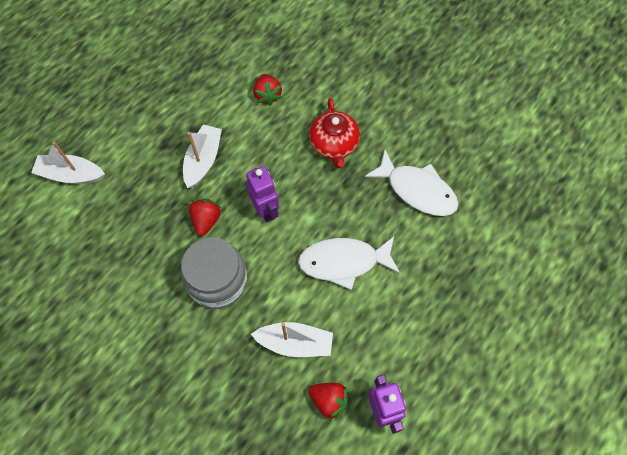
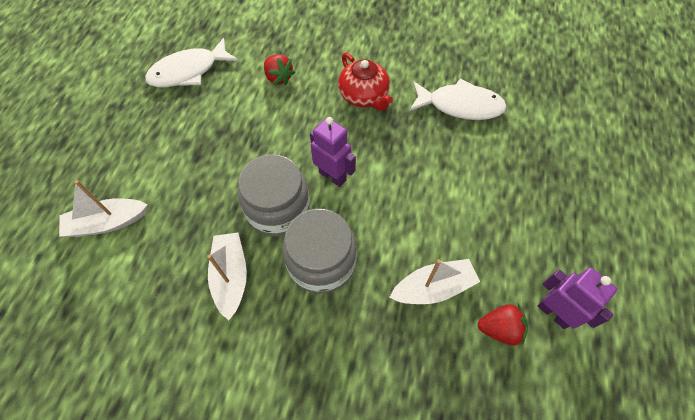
camera: 25 degrees left, 5 degrees down
white boat [183,124,222,188] -> white boat moved to [207,232,247,320]
red strawberry [189,199,221,236] -> grey jar [238,154,310,237]
white fish [298,236,400,290] -> white fish moved to [145,38,238,88]

